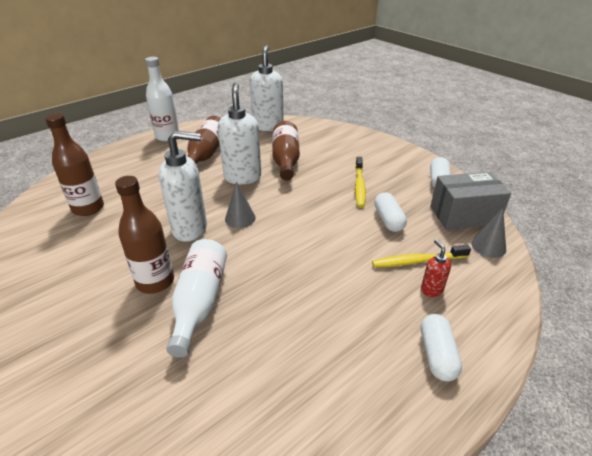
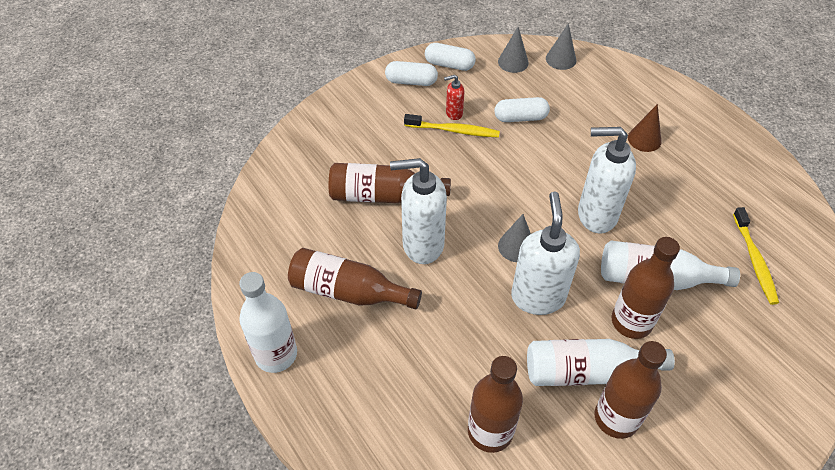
camera: 85 degrees left, 15 degrees up
white soap dispenser [250,45,284,131] -> white soap dispenser moved to [578,127,636,233]
yellow toothbrush [372,245,471,267] -> yellow toothbrush moved to [733,207,779,305]
red soap dispenser [421,240,451,297] -> red soap dispenser moved to [444,75,464,120]
white capsule [421,314,462,382] -> white capsule moved to [385,61,438,86]
grey box [430,172,511,230] -> grey cone [498,27,529,73]
none -> white bottle [527,339,675,386]
none -> brown bottle [594,341,667,439]
none -> brown cone [628,104,662,152]

